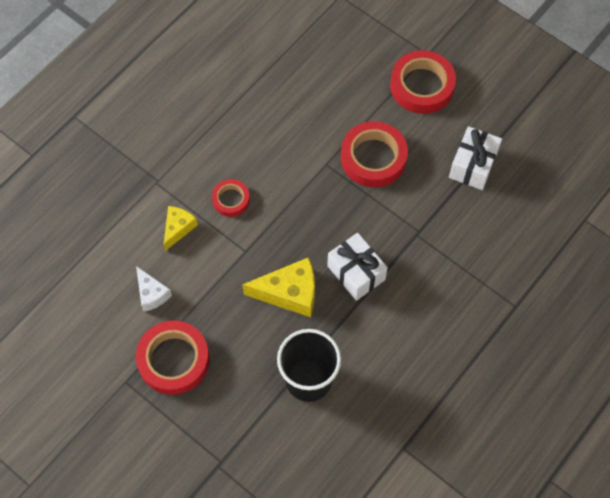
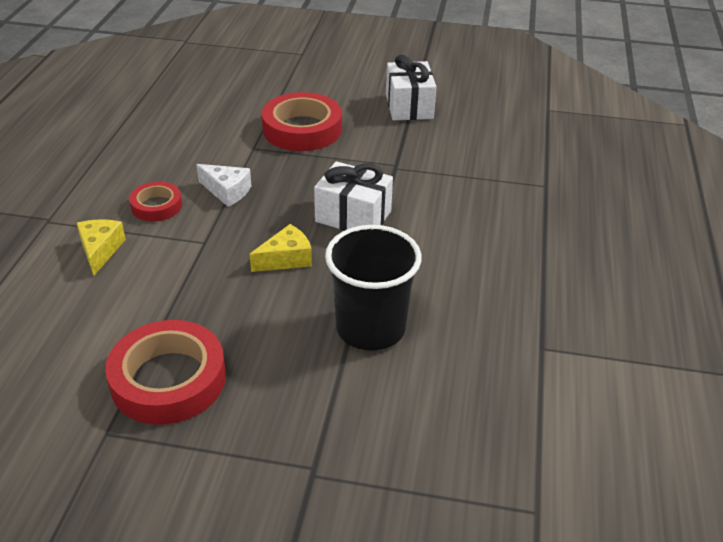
camera: 30 degrees left, 25 degrees down
white cheese [136,266,172,312] -> white cheese moved to [196,164,251,207]
yellow cheese [242,257,315,317] -> yellow cheese [250,224,312,272], size x0.61
red tape [390,50,456,114] -> none

